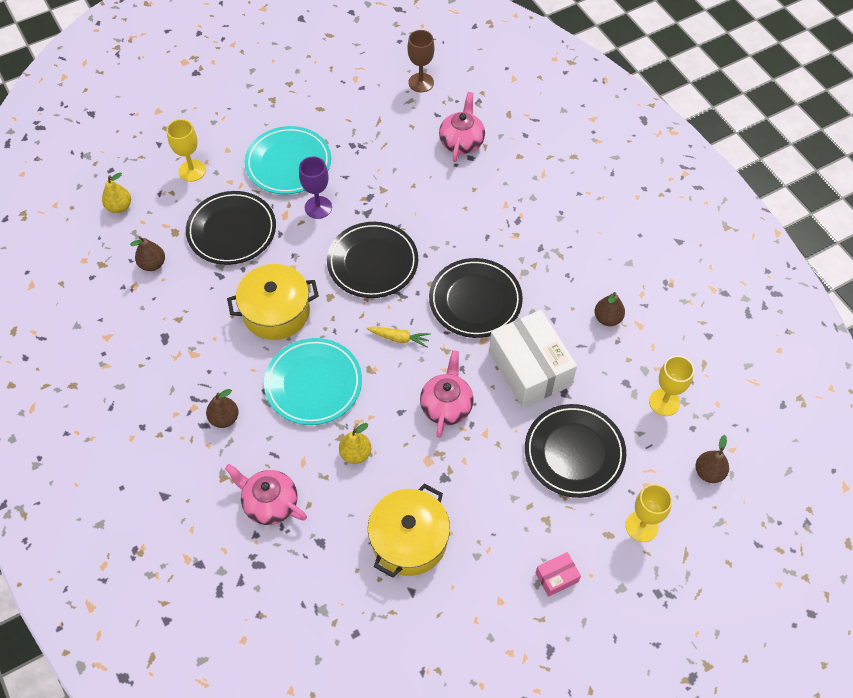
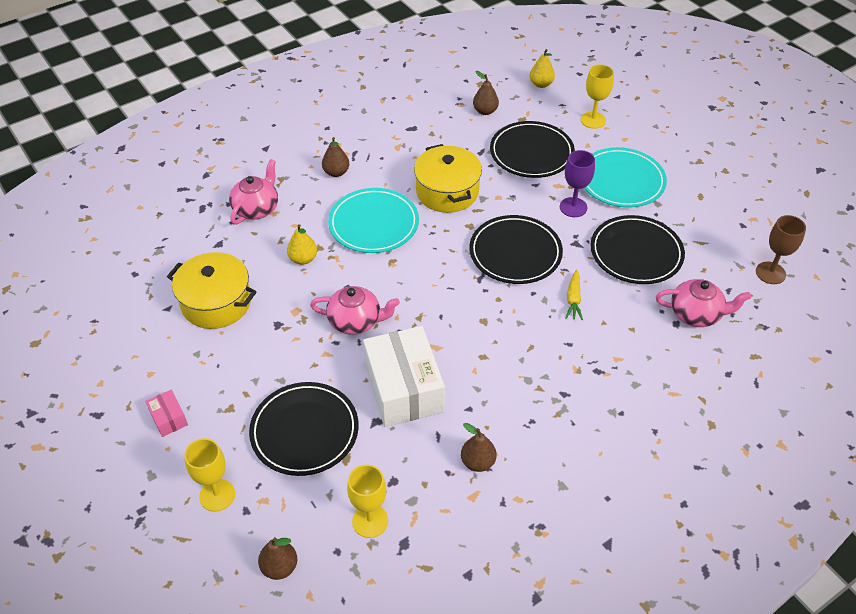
camera: 85 degrees right, 10 degrees down
yellow carrot [367,327,431,348] -> yellow carrot moved to [565,269,583,320]
black plate [429,258,523,338] -> black plate moved to [591,215,685,284]
white box [489,310,577,408] -> white box turned 75 degrees counterclockwise [363,326,445,427]

